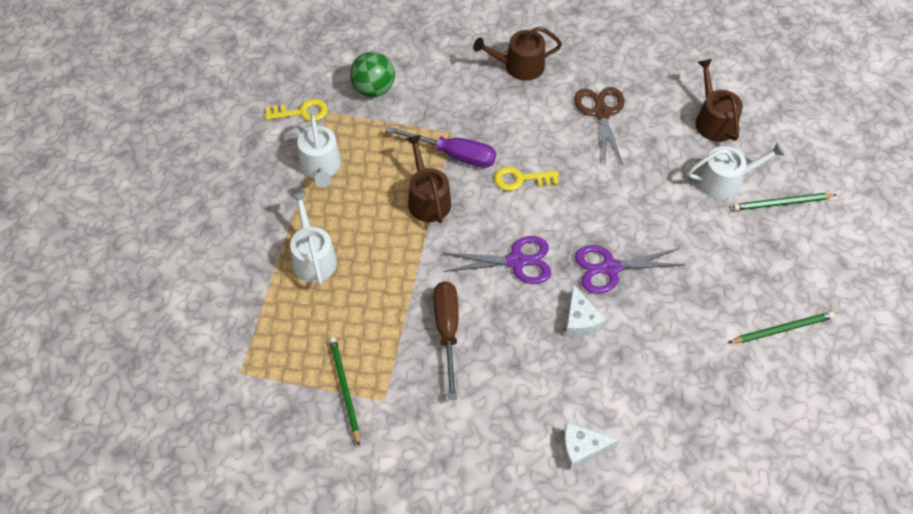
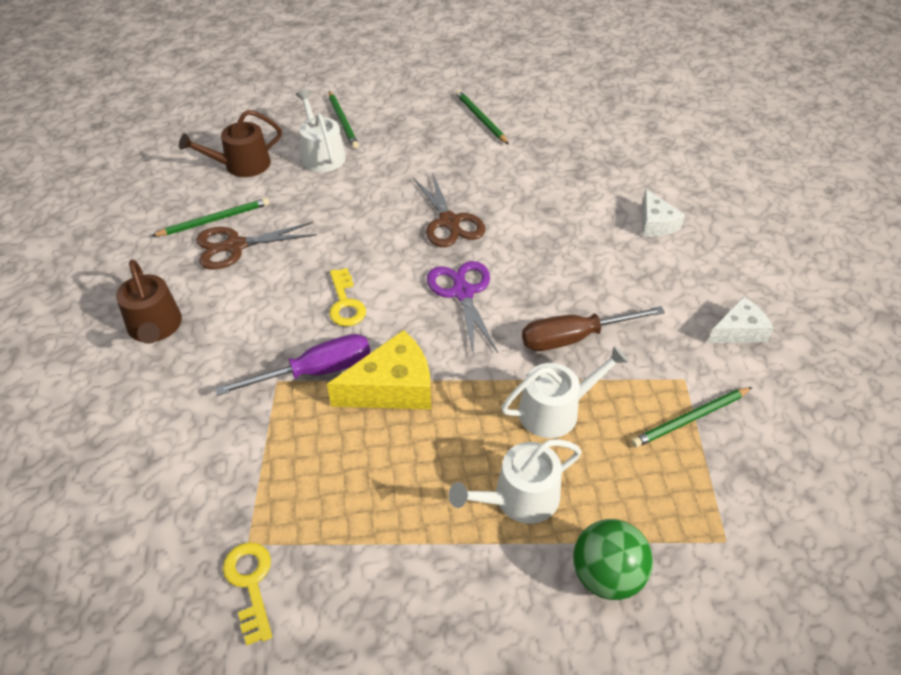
camera: 100 degrees left, 10 degrees down
white watering can [297,114,341,187] -> white watering can moved to [501,345,629,438]
green ball [350,52,395,97] -> green ball moved to [573,519,653,600]
purple screwdriver [386,126,496,168] -> purple screwdriver turned 60 degrees clockwise [215,334,371,396]
brown watering can [406,135,451,223] -> yellow cheese [327,330,431,409]
white cheese [565,284,606,337] -> white cheese moved to [708,297,773,343]
purple scissors [575,245,685,294] -> brown scissors [413,172,485,247]
none -> green pencil [152,198,269,236]

